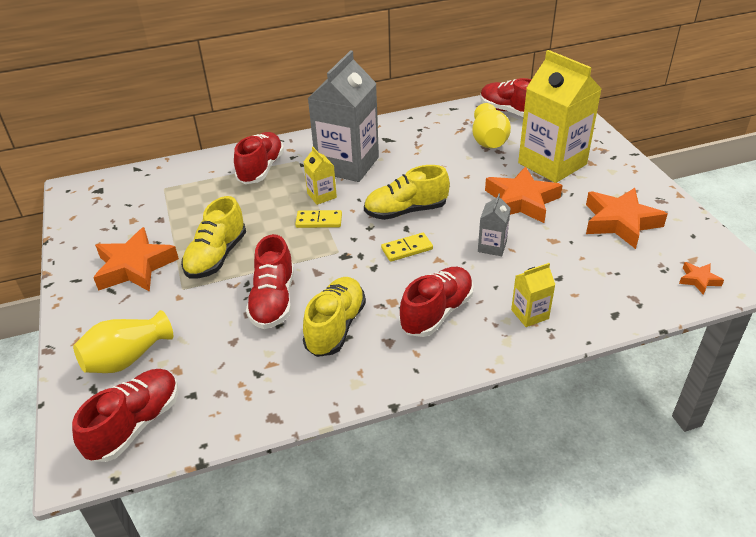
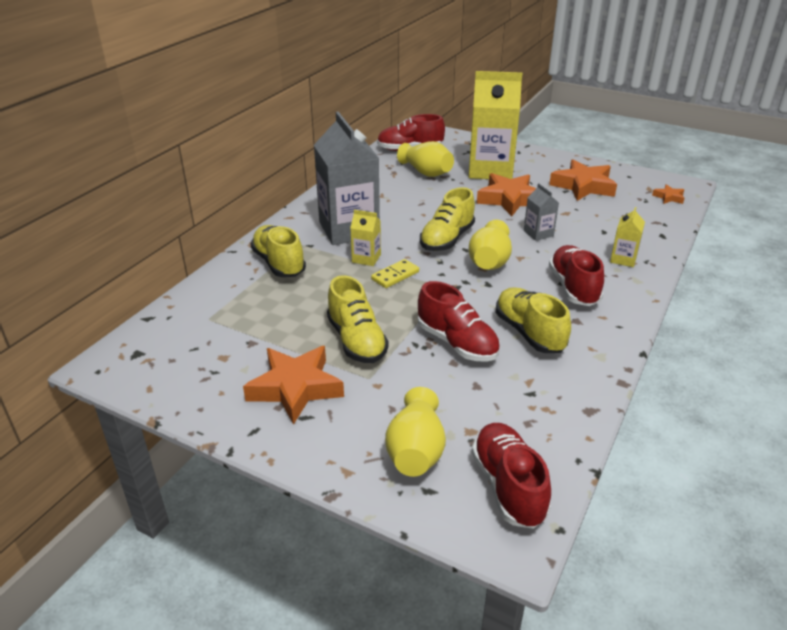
camera: 45 degrees left, 5 degrees down
red shoe [234,132,284,184] -> yellow shoe [250,225,306,277]
yellow domino [381,233,433,262] -> yellow vase [469,220,512,270]

